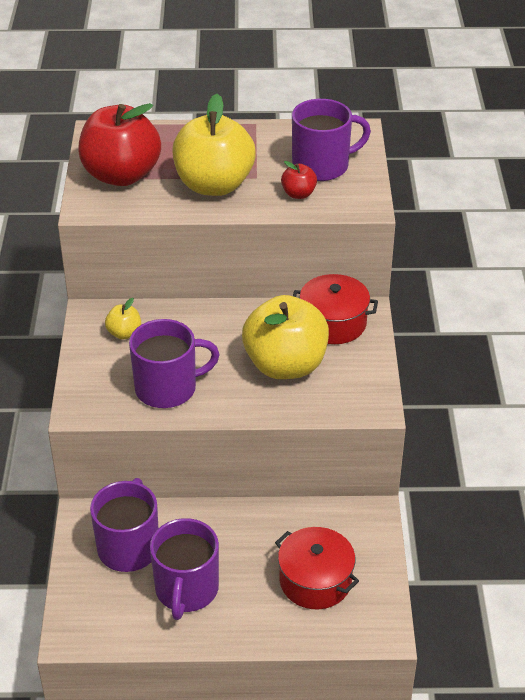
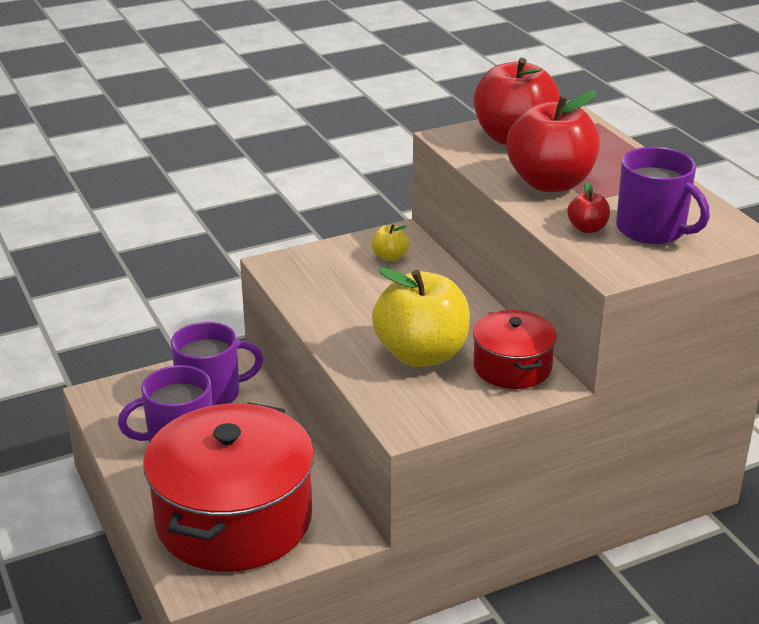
camera: 65 degrees right, 10 degrees down
purple mug [129,319,220,408] -> none
yellow apple [173,94,256,196] -> red apple [506,91,600,192]
red pot [275,527,359,609] -> red pot [143,402,314,572], size x1.96

